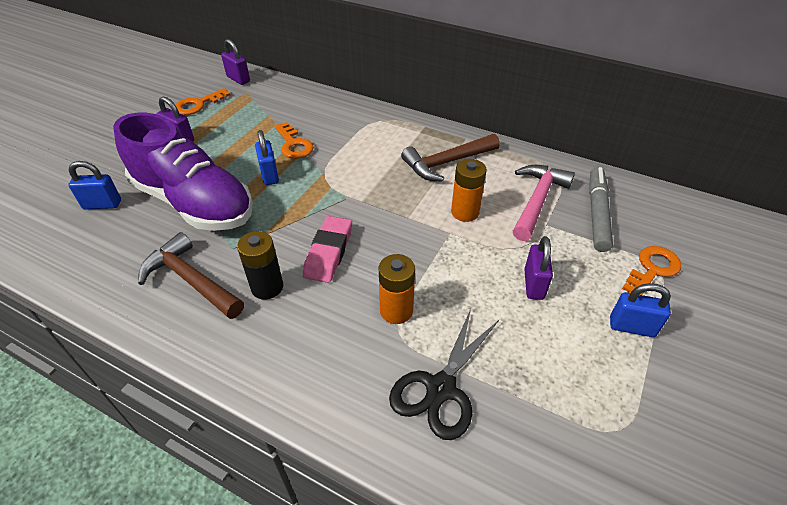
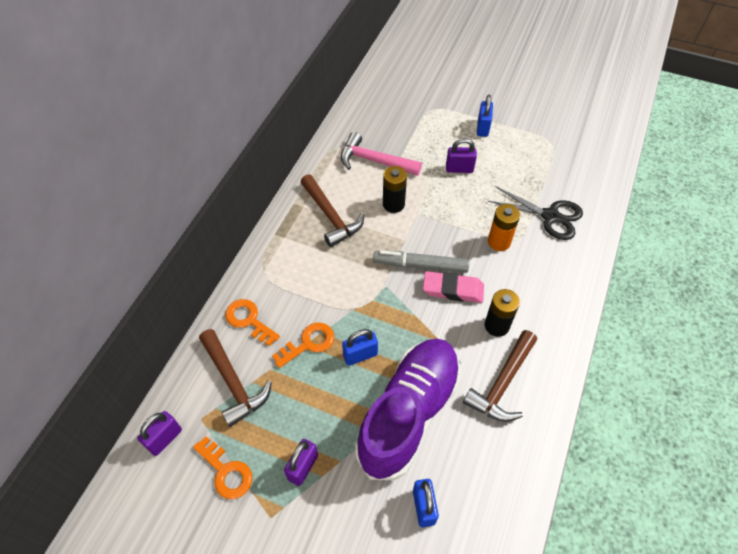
camera: 95 degrees left, 10 degrees up
orange battery [451,159,487,222] -> black battery [383,166,407,213]
grey marker [589,167,613,252] -> grey marker moved to [373,250,469,273]
orange key [622,246,681,295] -> orange key moved to [225,299,280,346]
none -> brown hammer [199,329,272,427]

